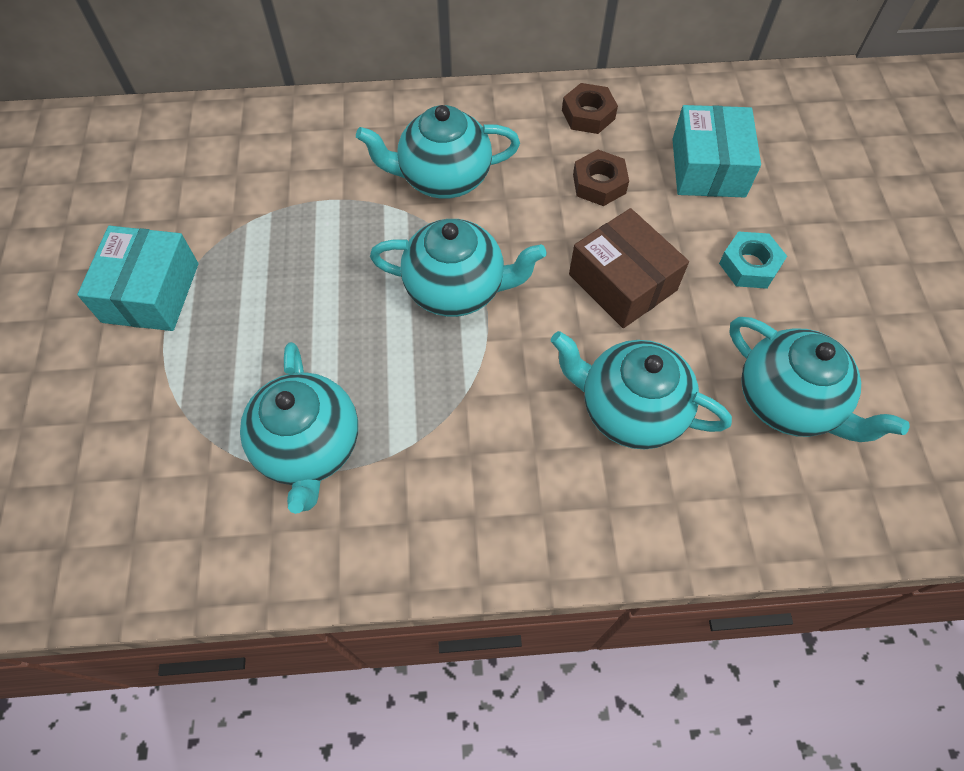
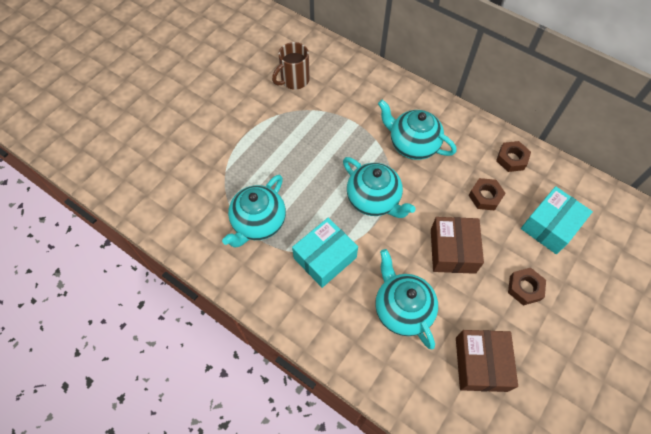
camera: 40 degrees right, 0 degrees up
turquoise box [77,226,198,331] -> turquoise box moved to [292,218,358,288]
turquoise nut [719,231,787,289] -> brown nut [508,268,546,305]
turquoise teapot [729,317,910,442] -> brown box [456,330,518,392]
none -> brown mug [272,42,310,90]

